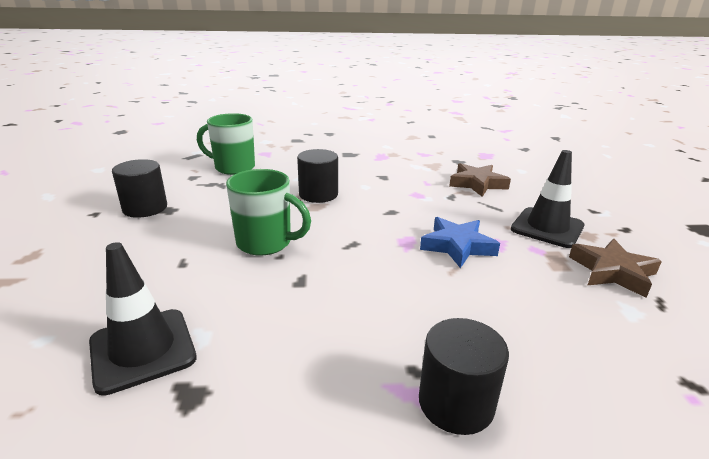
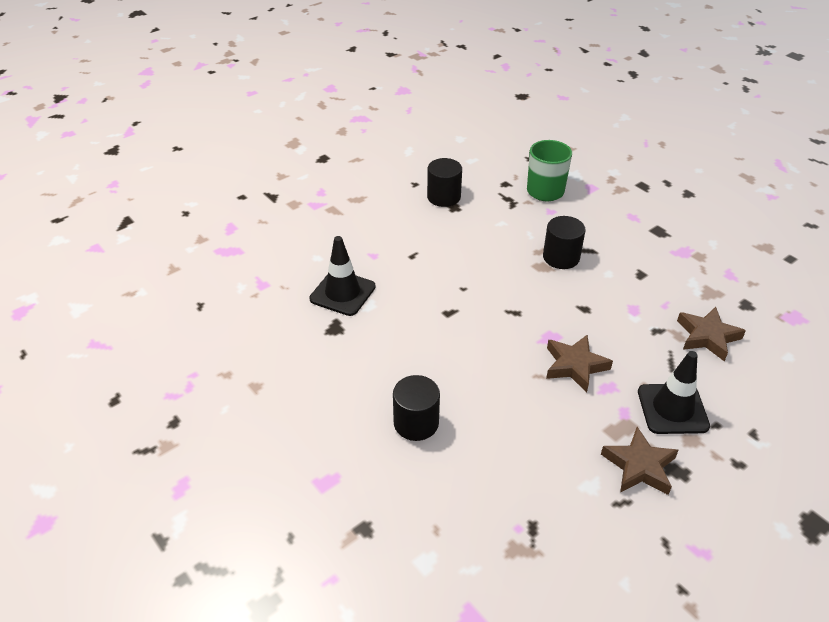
camera: 55 degrees right, 15 degrees up
green mug [226,169,311,256] -> none
blue star [420,217,500,268] -> brown star [546,335,613,392]

